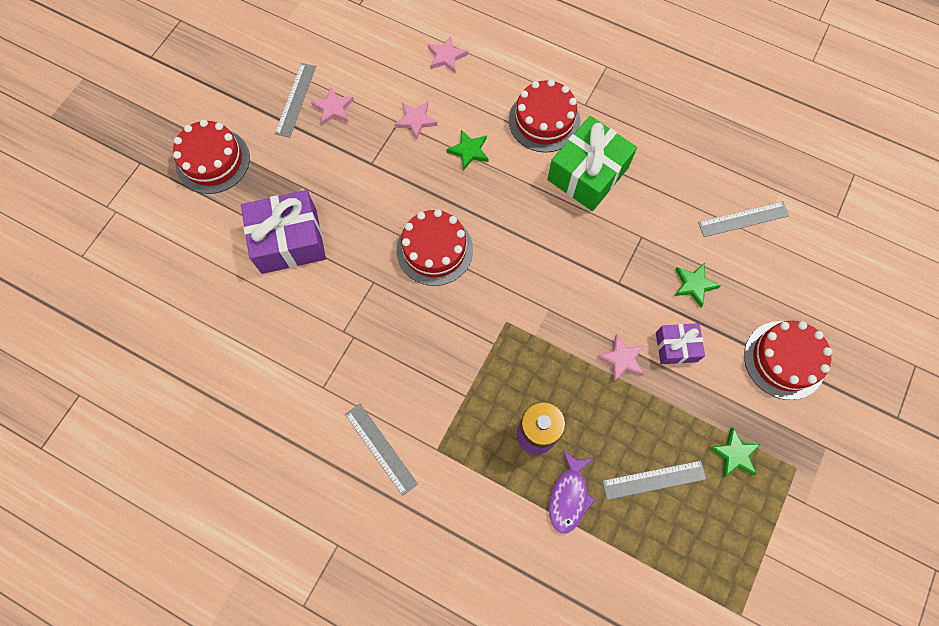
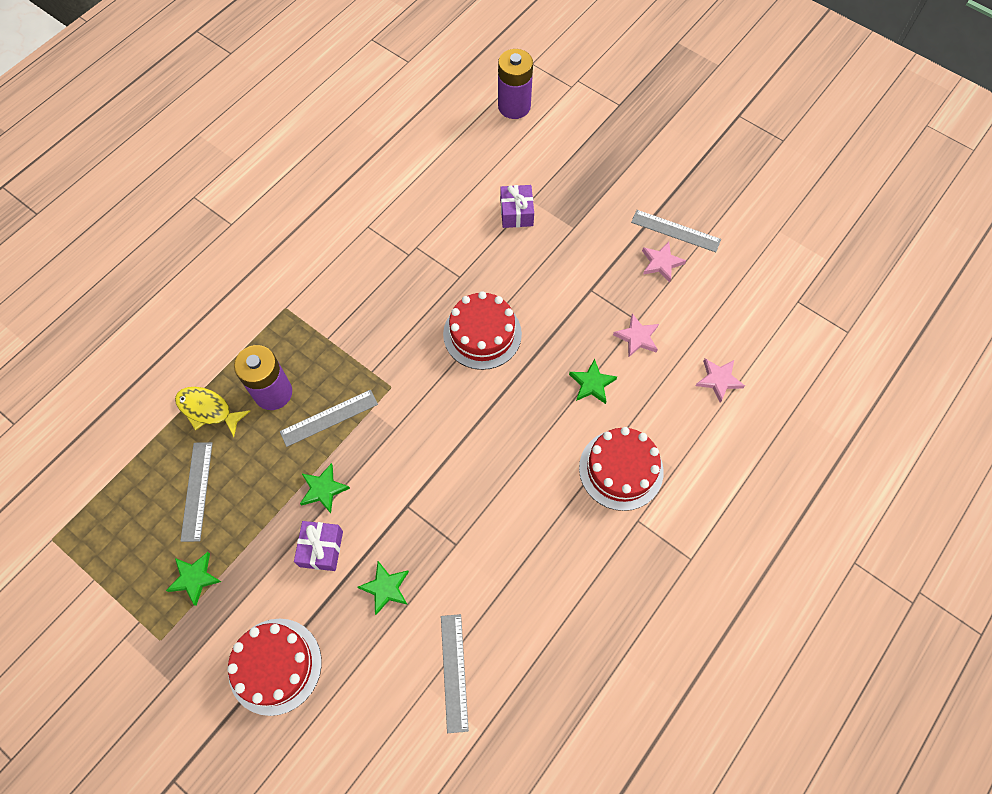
camera: 100 degrees right, 5 degrees down
red cake [173,119,250,194] -> none
purple gift [241,190,326,274] -> purple gift [500,185,534,228], size x0.55
grey ruler [345,403,418,496] -> grey ruler moved to [280,390,378,447]
green gift [547,116,637,211] -> none
purple fish [549,450,596,534] -> yellow fish [175,387,250,437]
pink star [598,334,644,381] -> green star [300,463,350,513]
none -> purple battery [498,49,533,119]

